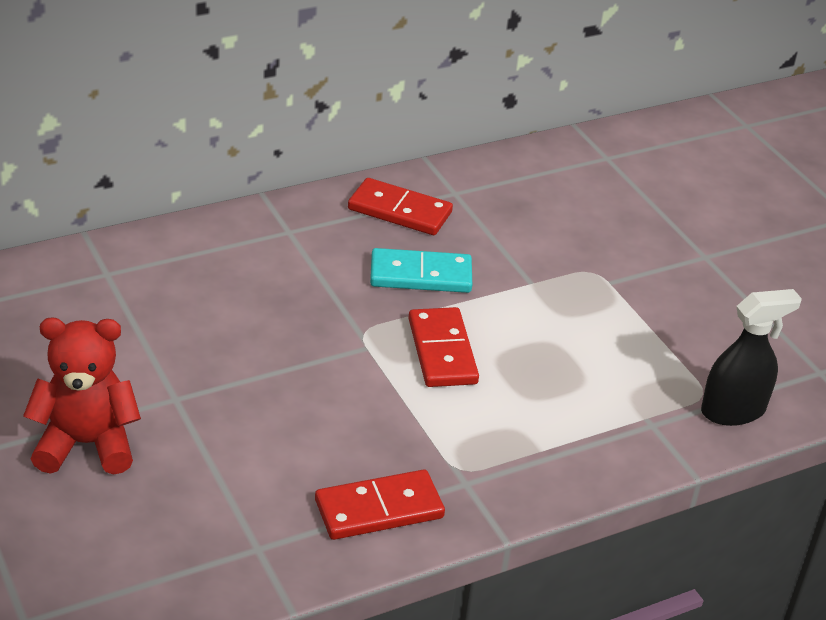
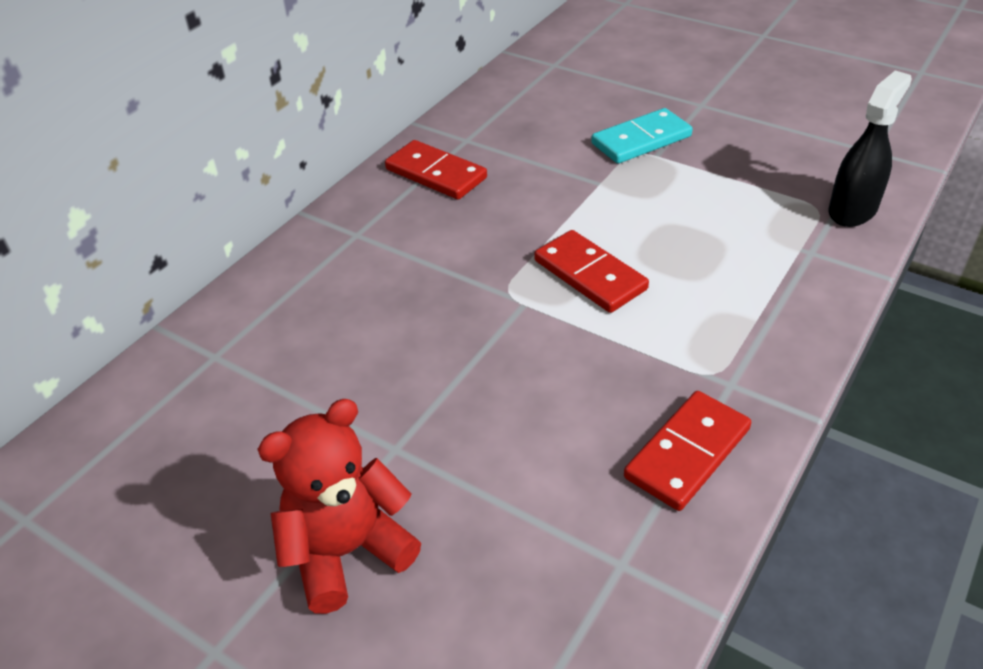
camera: 25 degrees left, 5 degrees up
red domino [348,178,453,235] -> red domino turned 45 degrees clockwise [385,140,487,200]
turquoise domino [370,248,472,293] -> turquoise domino moved to [591,108,693,164]

